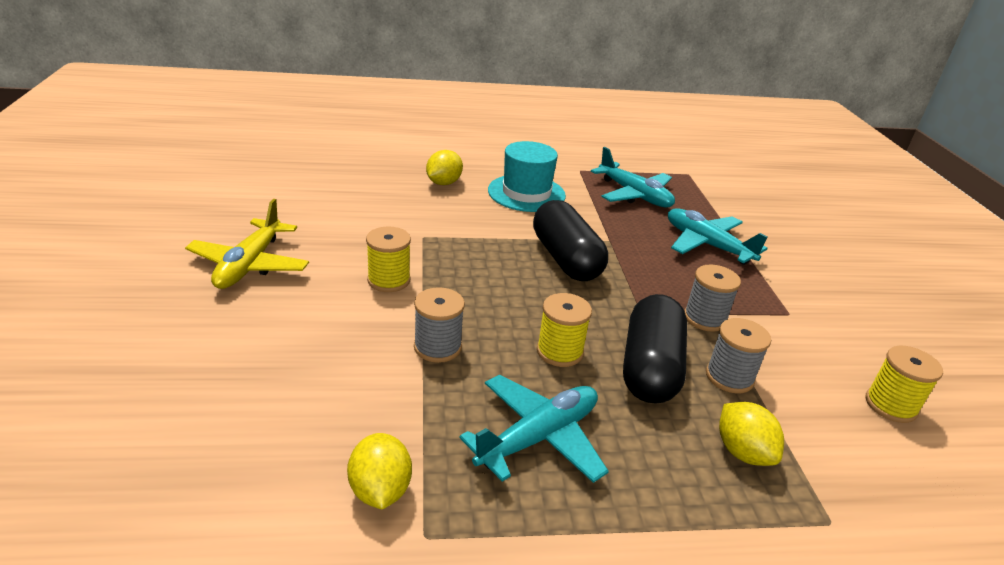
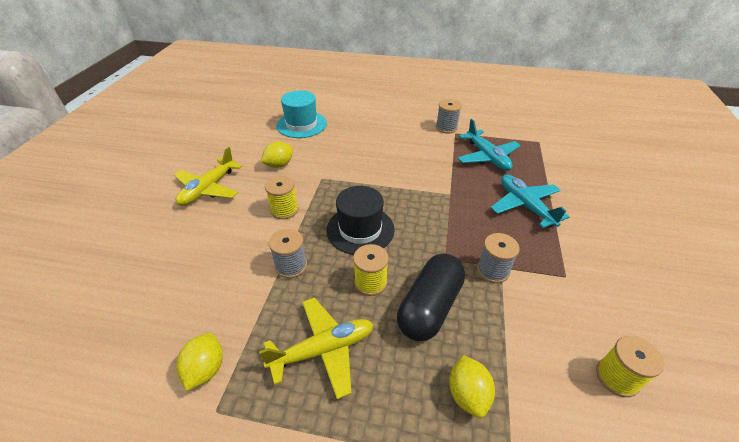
camera: 20 degrees right, 10 degrees up
yellow lemon [426,150,463,185] -> yellow lemon moved to [261,141,293,168]
turquoise plane [459,375,609,483] -> yellow plane [259,298,374,399]
turquoise hat [488,141,566,212] -> turquoise hat moved to [276,90,327,138]
black capsule [533,200,608,281] -> none
grey spool [706,318,771,393] -> grey spool moved to [436,99,462,134]
none -> black hat [326,186,395,255]

